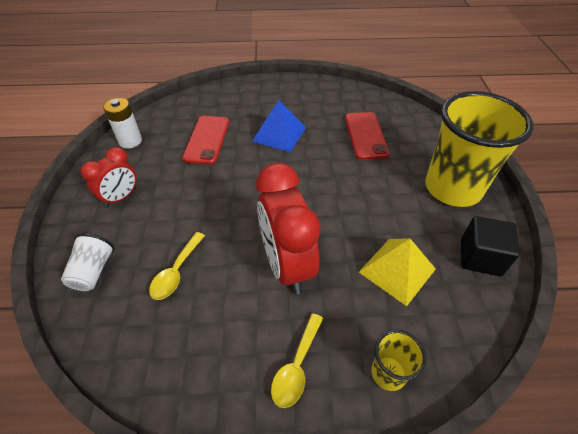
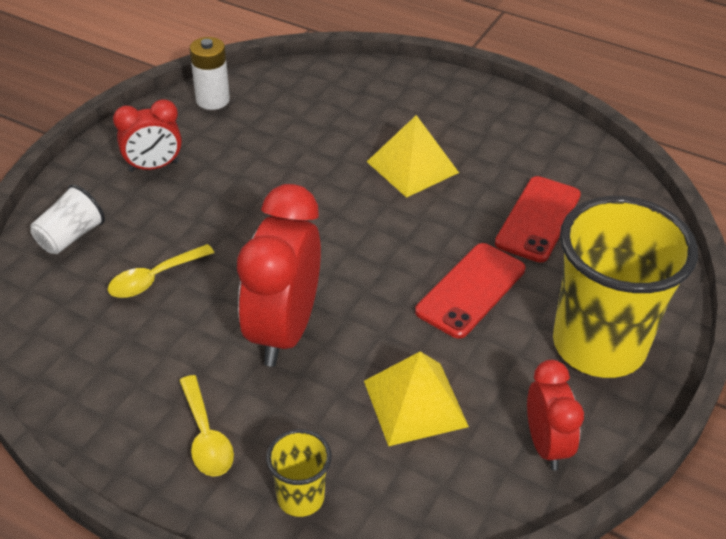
camera: 30 degrees right, 5 degrees down
red phone [182,116,229,165] -> red phone moved to [415,243,525,339]
blue pyramid [252,100,306,152] -> yellow pyramid [367,115,459,198]
yellow spoon [271,313,323,408] -> yellow spoon turned 75 degrees counterclockwise [179,375,234,477]
black cube [461,216,520,276] -> red clock [527,360,584,471]

